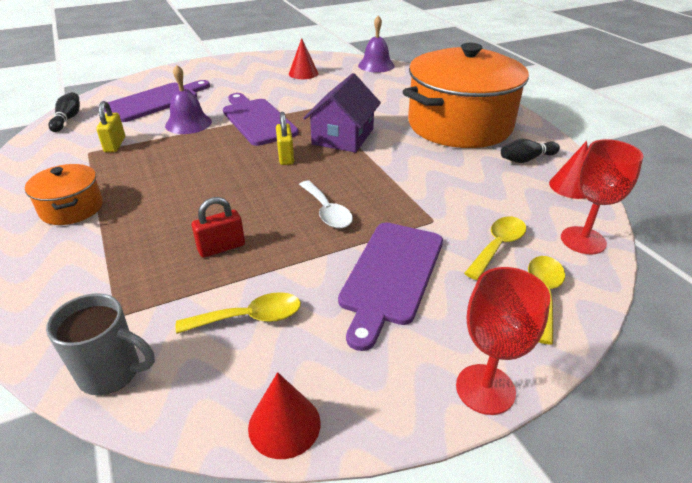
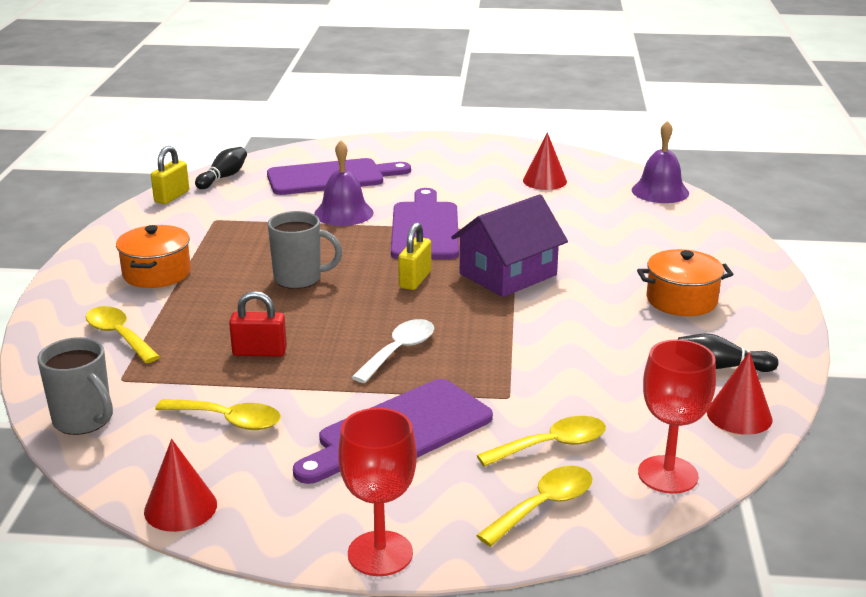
camera: 30 degrees right, 10 degrees down
yellow padlock [96,101,125,153] -> yellow padlock moved to [151,146,189,204]
white spoon [299,181,353,228] -> white spoon turned 150 degrees counterclockwise [352,319,434,383]
orange pot [403,43,529,148] -> orange pot [637,249,733,316], size x0.45
none -> yellow spoon [86,306,160,363]
none -> grey mug [268,211,342,289]

